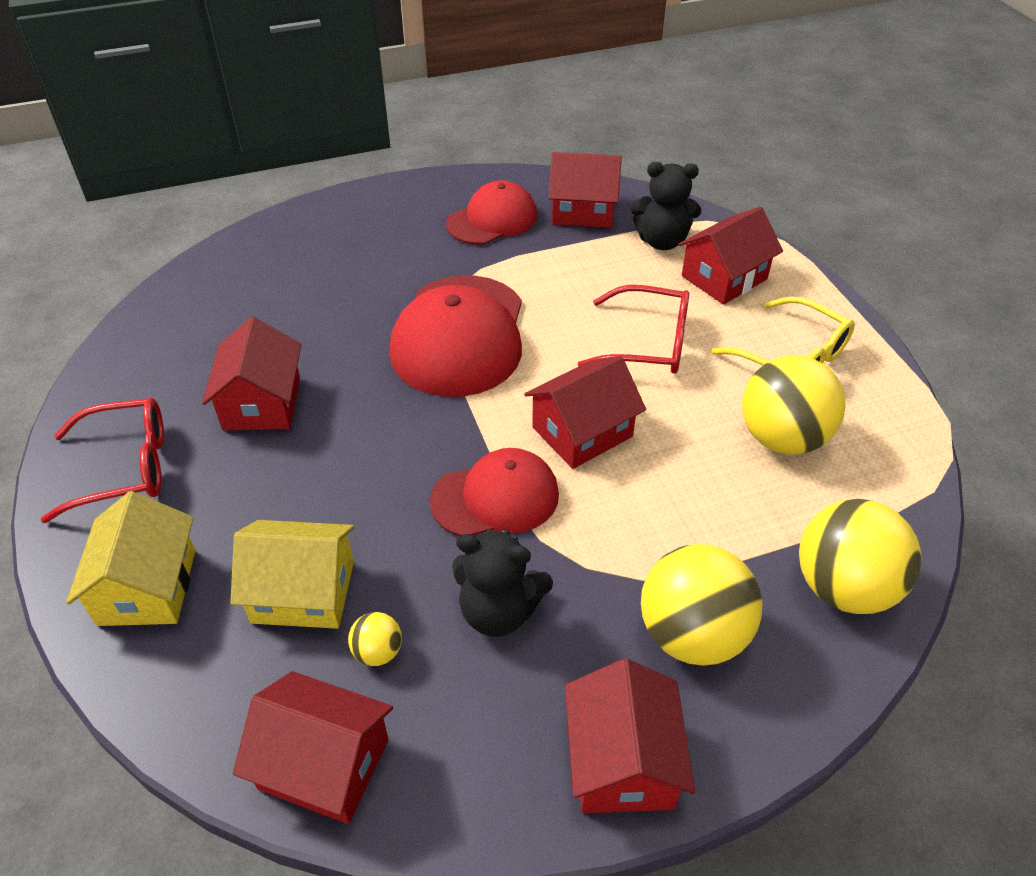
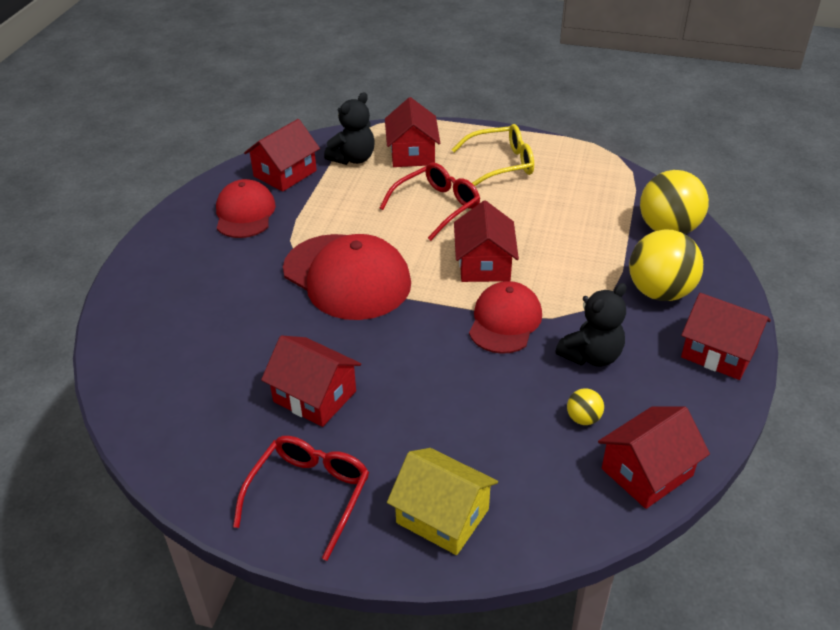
camera: 55 degrees left, 5 degrees down
yellow house [230,520,354,629] -> none
yellow ball [742,356,846,454] -> none

